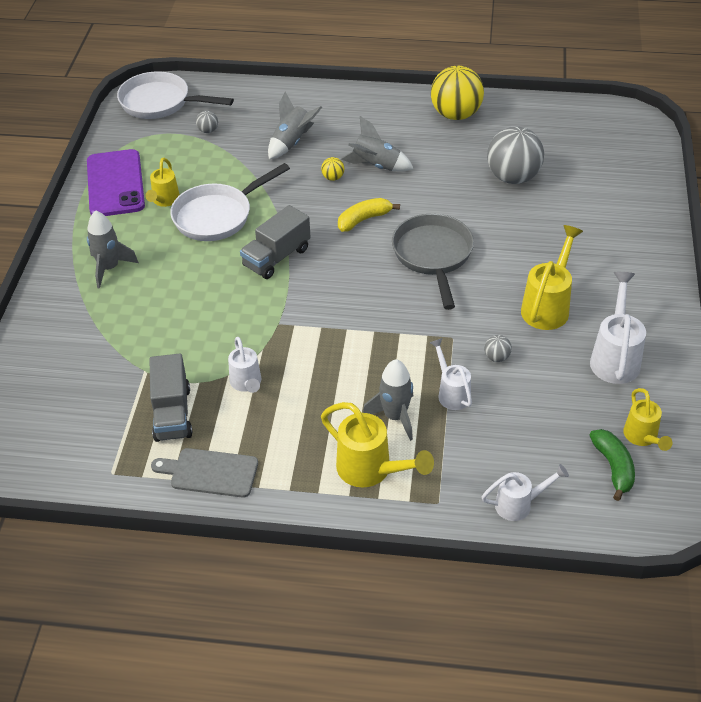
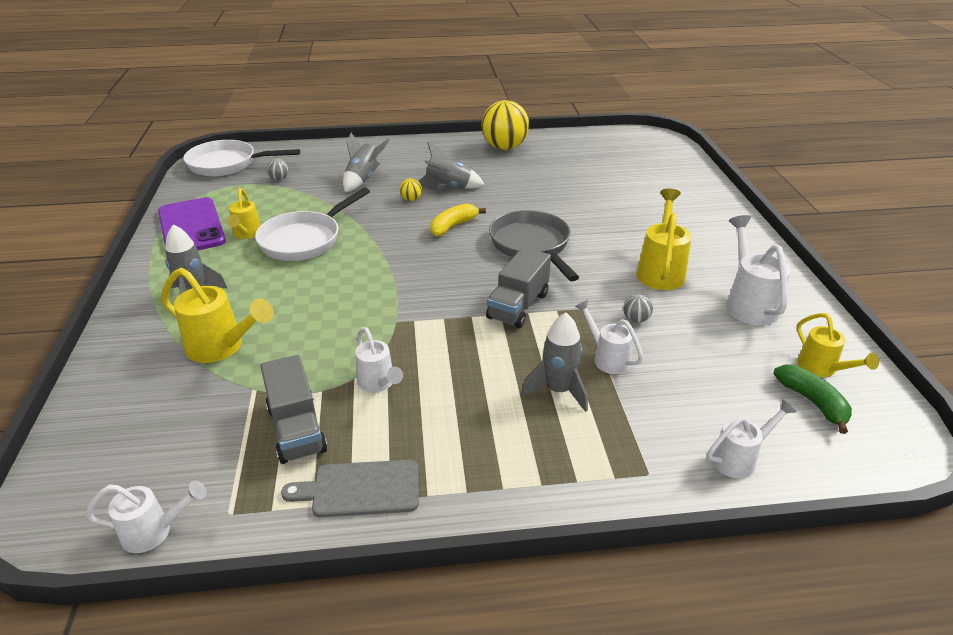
camera: 15 degrees left, 10 degrees down
grey truck [240,205,311,279] -> grey truck moved to [486,247,551,328]
yellow watering can [321,402,434,487] -> yellow watering can moved to [161,268,273,363]
grey ball [487,126,544,184] -> none
none -> white watering can [86,481,207,553]

